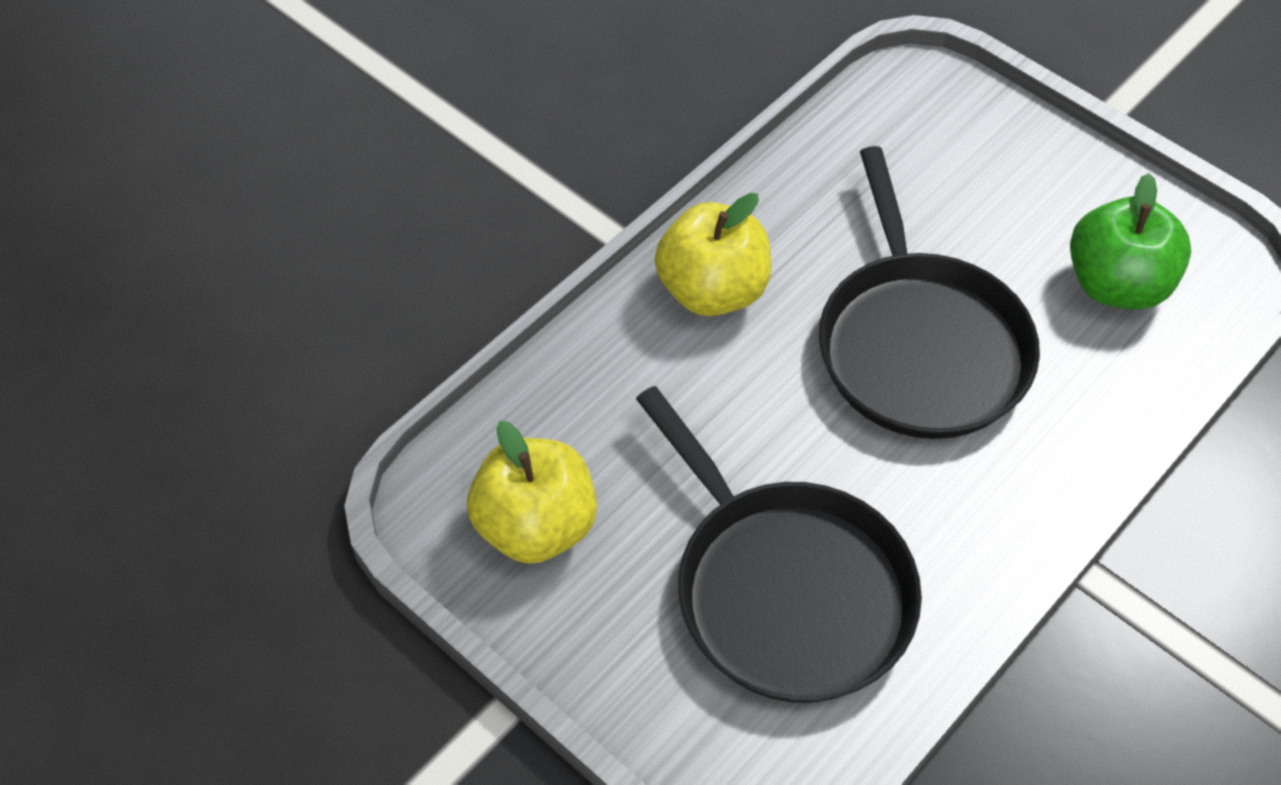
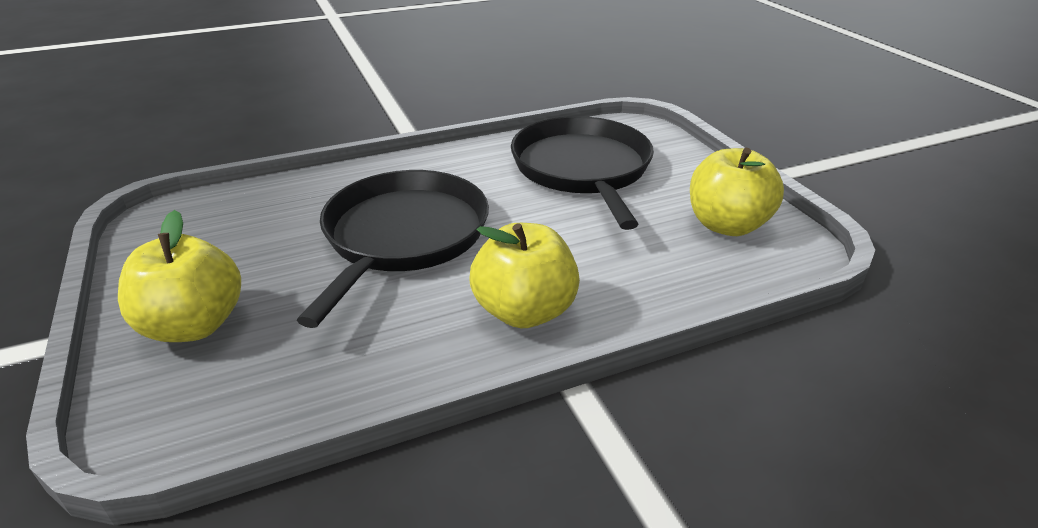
camera: 155 degrees left, 20 degrees down
green apple [1070,173,1191,310] -> none
none -> yellow apple [118,210,241,342]

